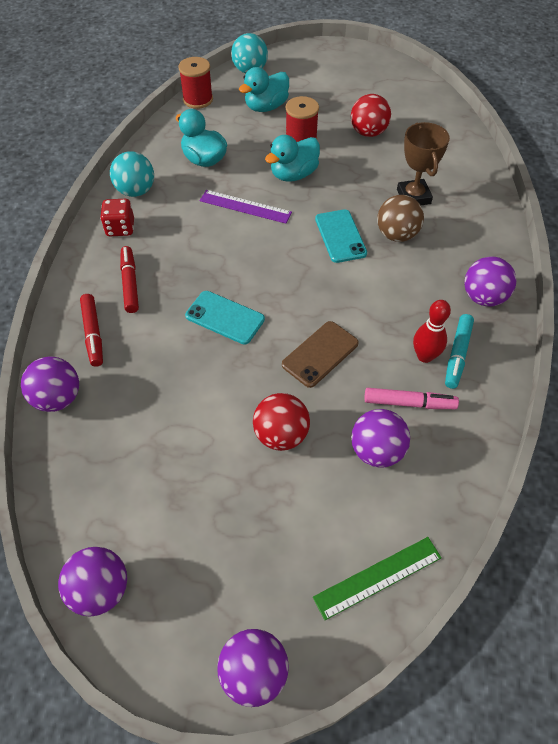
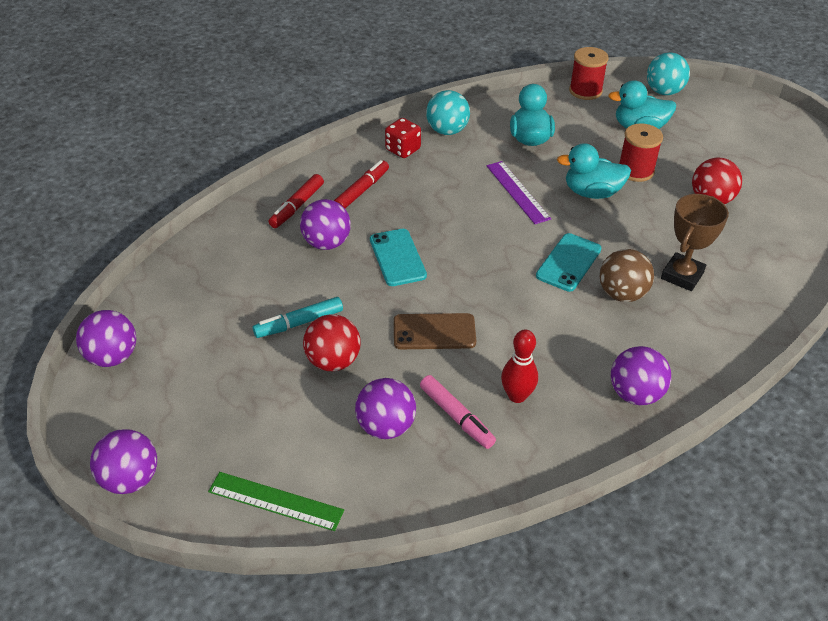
camera: 45 degrees right, 10 degrees down
purple ball [21,357,79,412] -> purple ball moved to [300,199,351,250]
turquoise marker [445,314,474,389] -> turquoise marker moved to [253,297,343,338]

